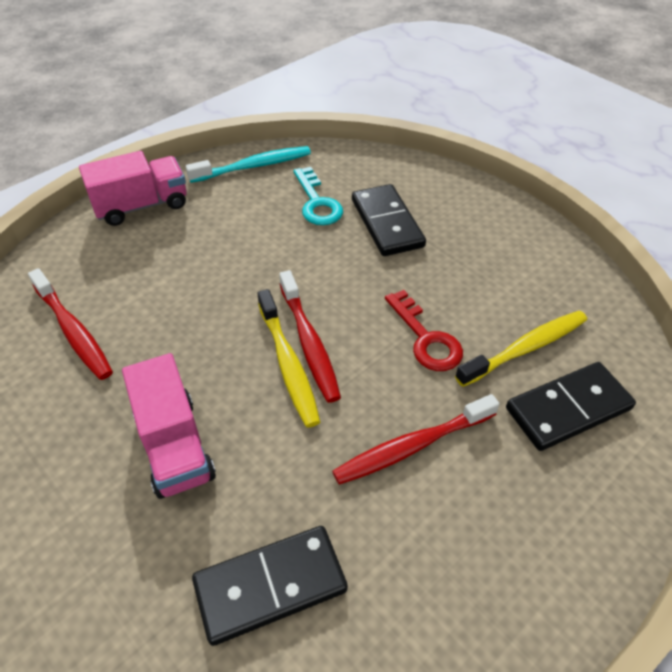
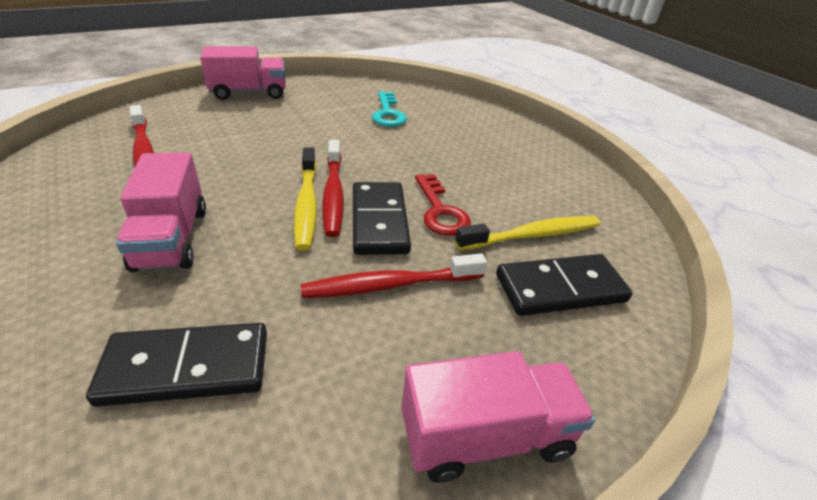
camera: 10 degrees right, 10 degrees down
turquoise toothbrush [186,146,311,183] -> none
black domino [352,184,426,256] -> black domino moved to [353,182,411,255]
none -> pink truck [401,351,595,483]

